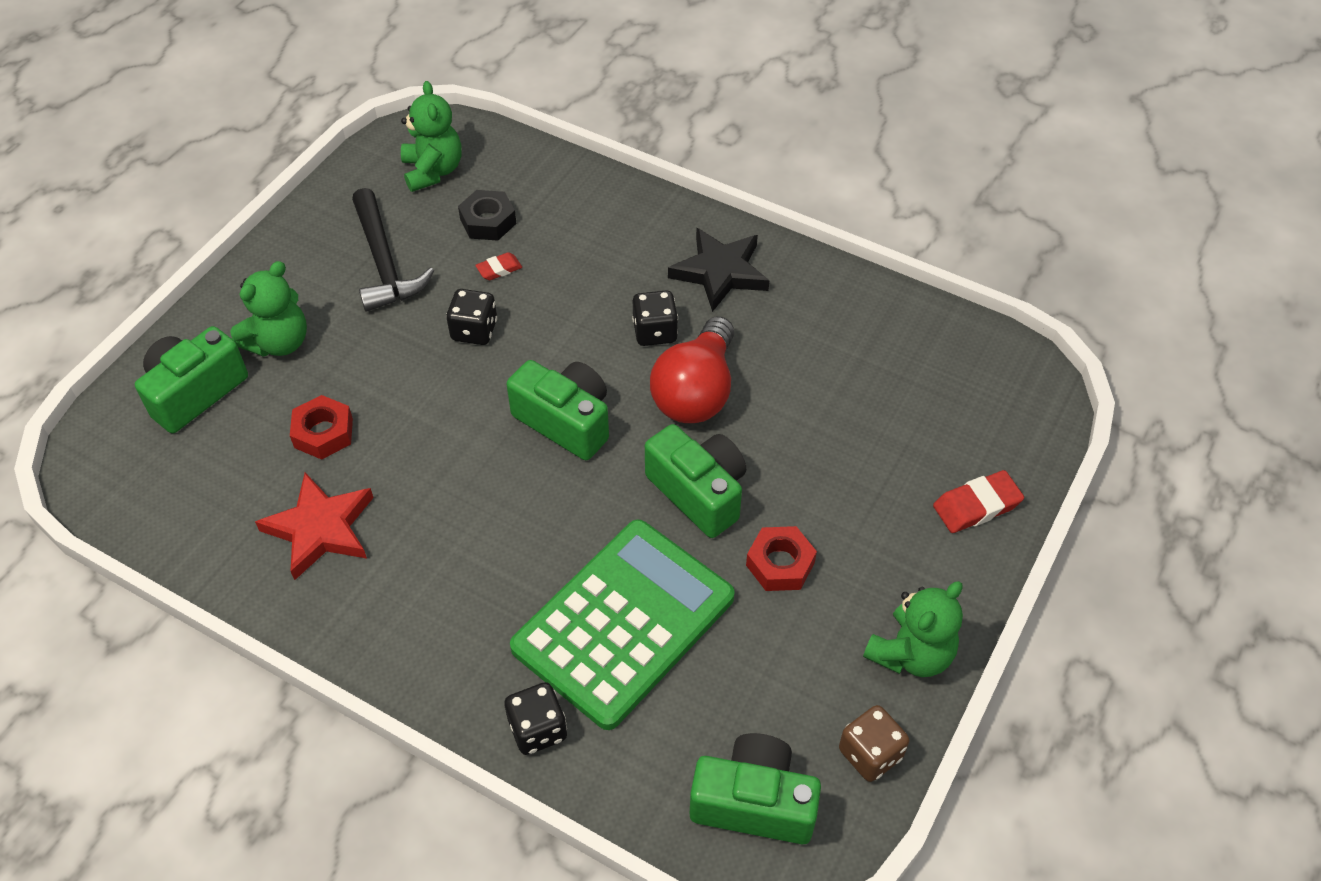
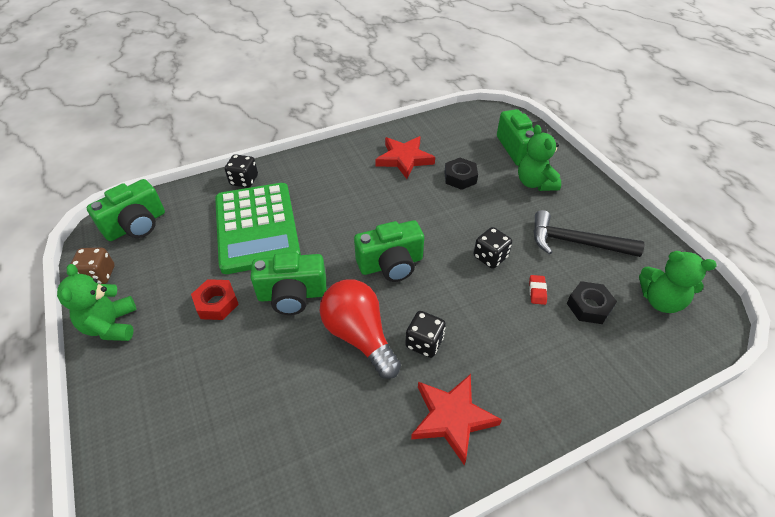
camera: 125 degrees right, 5 degrees down
red nut [290,395,353,460] -> black nut [444,158,478,190]
black star [668,227,769,312] -> red star [411,374,502,465]
red eraser [933,470,1024,533] -> none

